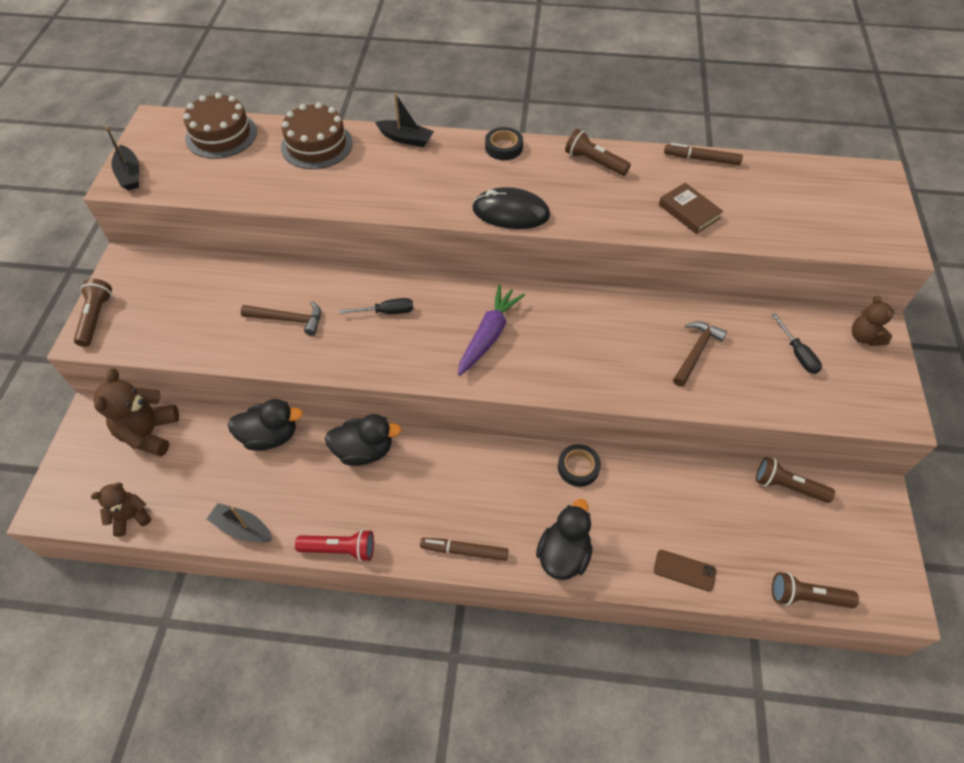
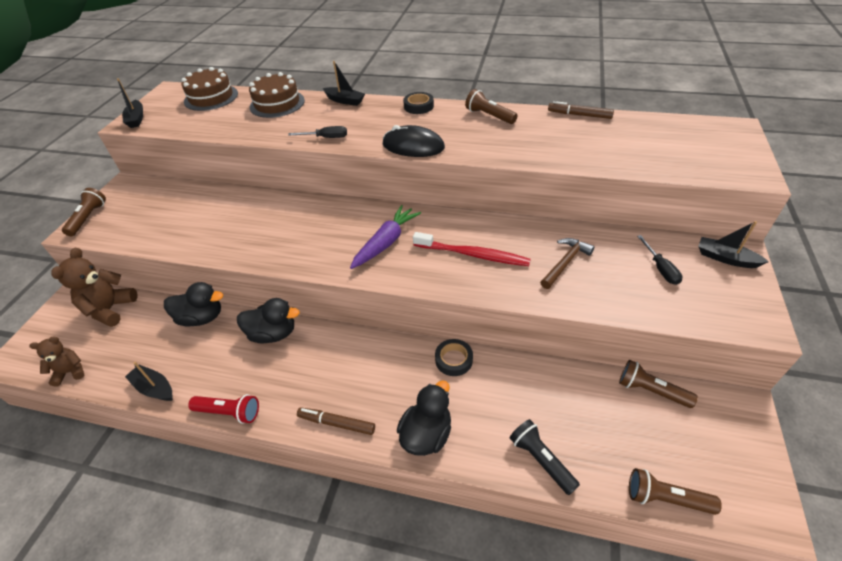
camera: 10 degrees right, 10 degrees down
brown hammer [241,301,321,336] -> none
black screwdriver [339,298,413,314] -> black screwdriver moved to [288,126,347,138]
brown phone [654,550,716,592] -> black flashlight [510,419,580,495]
brown book [659,183,723,234] -> none
brown teddy bear [852,295,894,346] -> black boat [698,221,769,268]
none -> red toothbrush [413,232,531,266]

